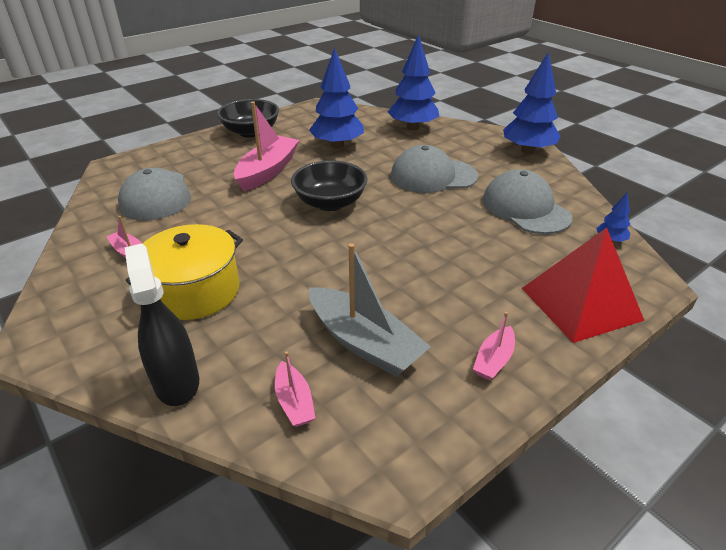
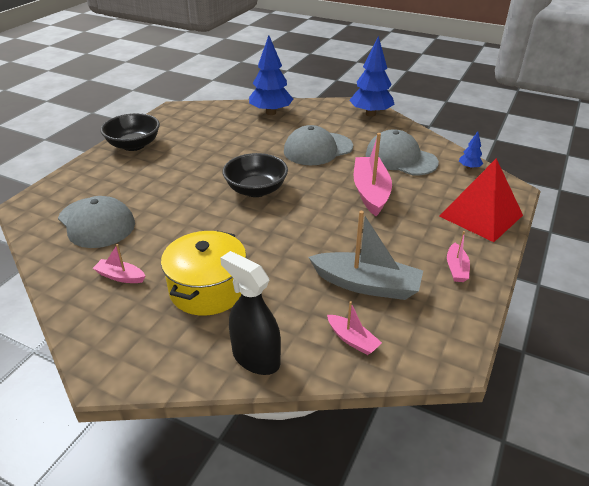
camera: 25 degrees left, 0 degrees up
pink boat [234,101,299,191] -> pink boat moved to [354,133,392,216]
blue tree [309,47,364,149] -> none

